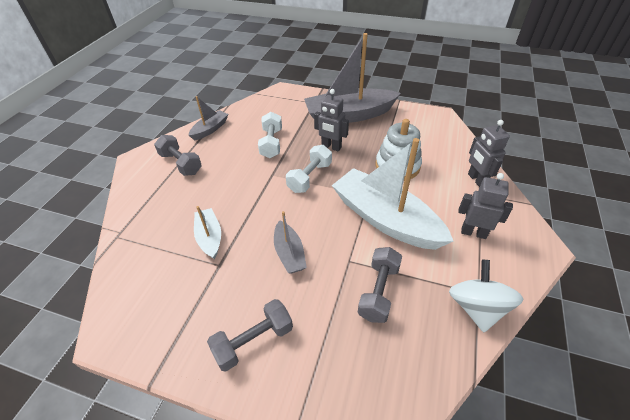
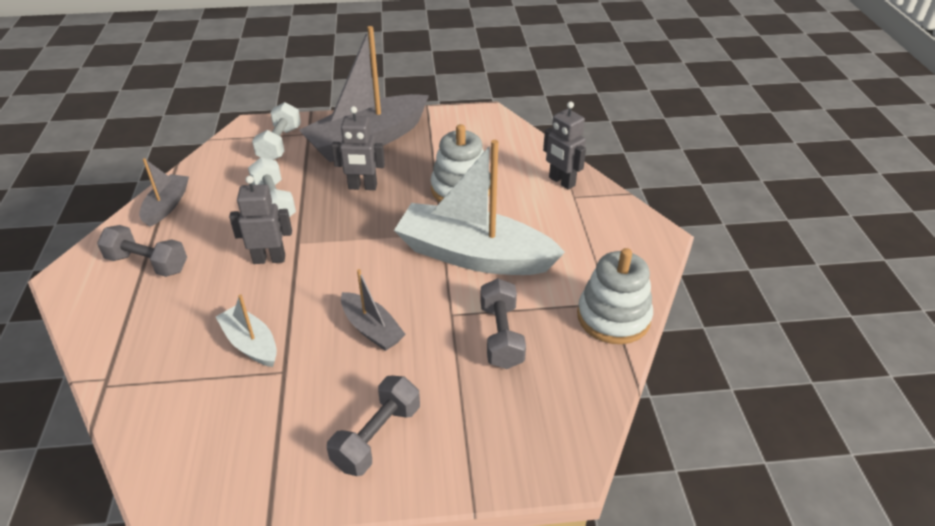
camera: 25 degrees left, 5 degrees down
white dumbbell [286,145,332,193] -> white dumbbell moved to [252,102,301,160]
white spinning top [449,260,523,332] -> white stacking toy [577,248,653,344]
grey robot [458,173,513,239] -> grey robot moved to [229,176,292,264]

